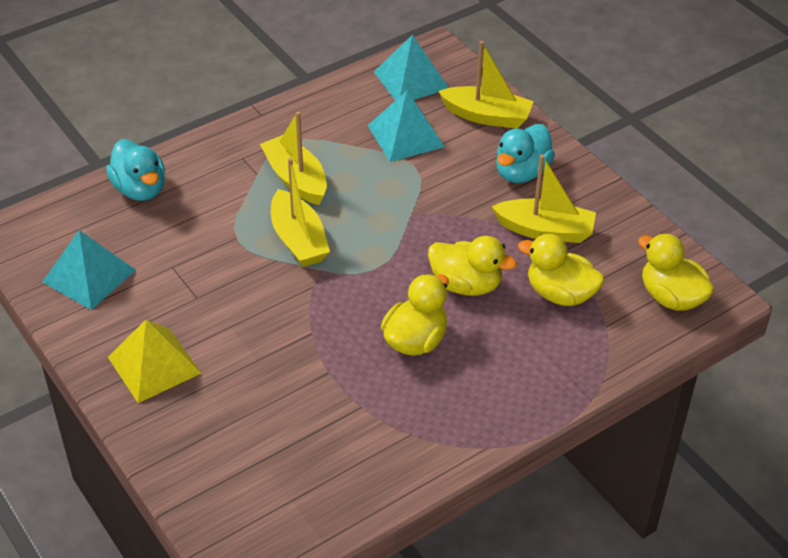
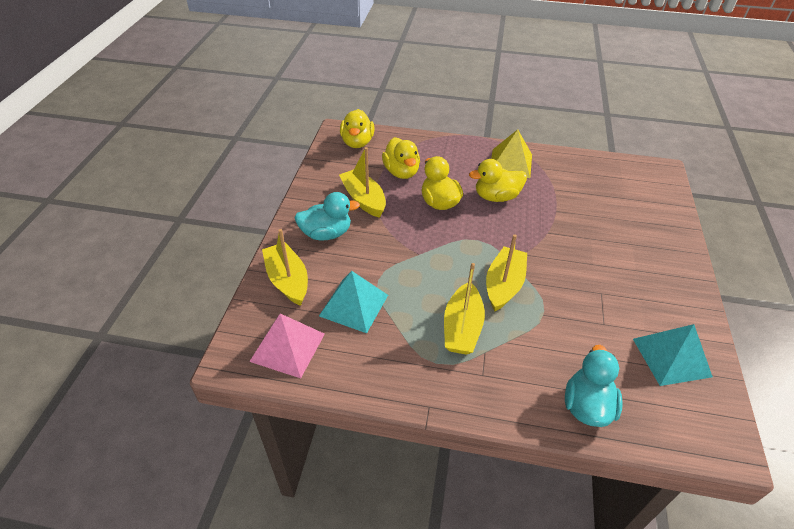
camera: 135 degrees left, 0 degrees up
yellow pyramid [108,320,201,403] -> yellow pyramid moved to [491,129,532,178]
turquoise pyramid [374,35,449,100] -> pink pyramid [249,313,325,378]

